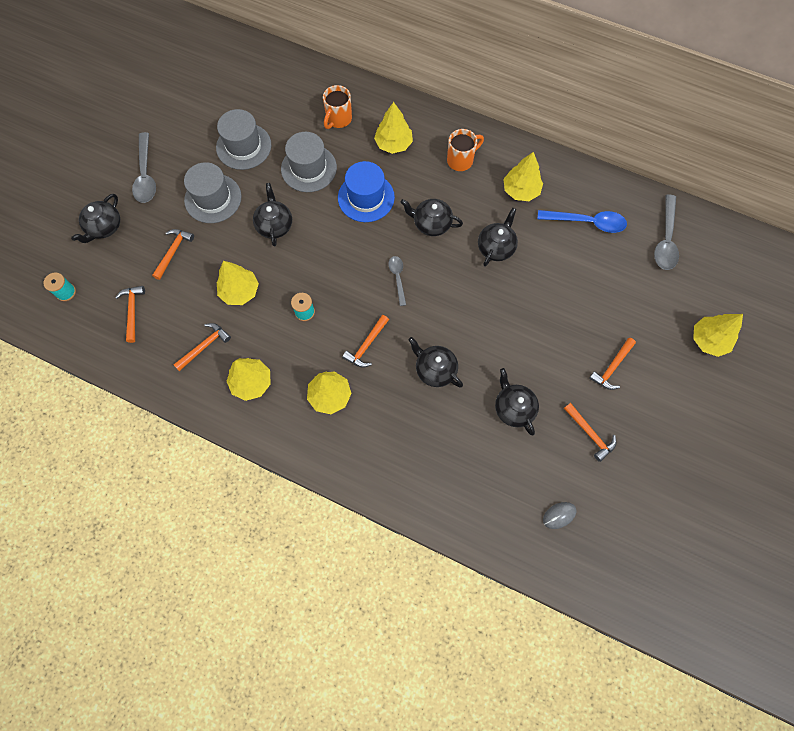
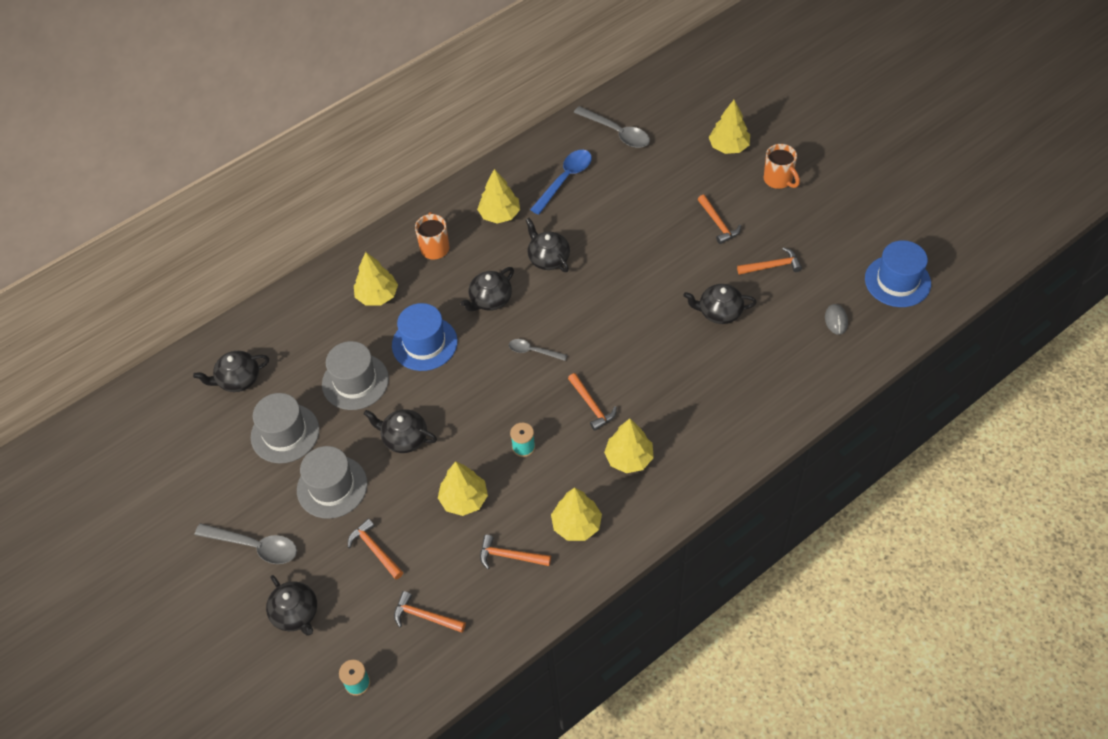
camera: 60 degrees left, 15 degrees down
orange hammer [173,323,231,371] -> orange hammer turned 60 degrees counterclockwise [480,535,551,569]
orange mug [323,85,352,129] -> orange mug moved to [764,144,800,189]
black teapot [408,337,463,387] -> black teapot moved to [193,351,269,392]
none -> blue hat [865,240,931,307]

